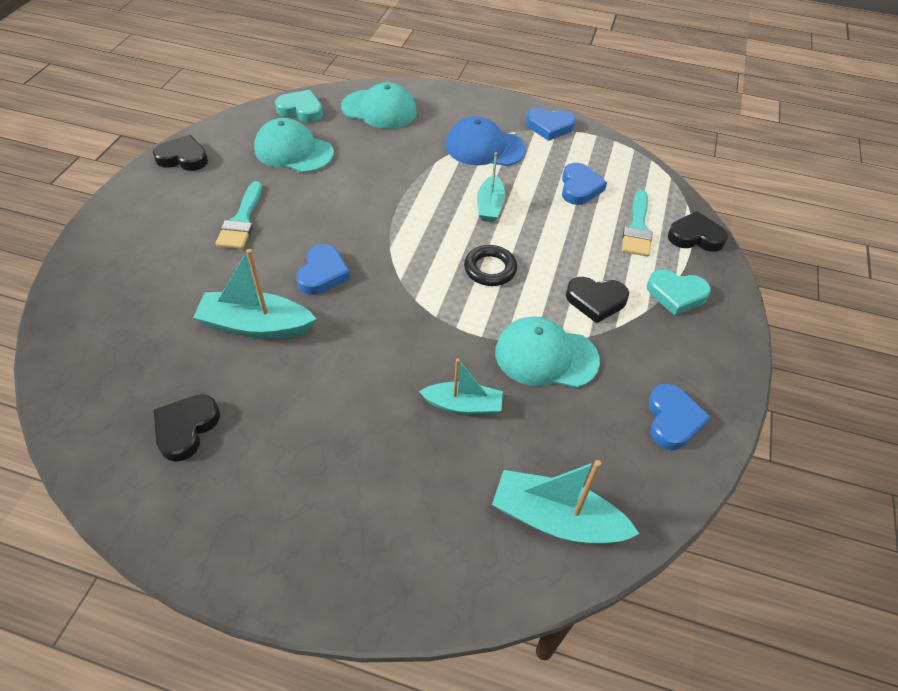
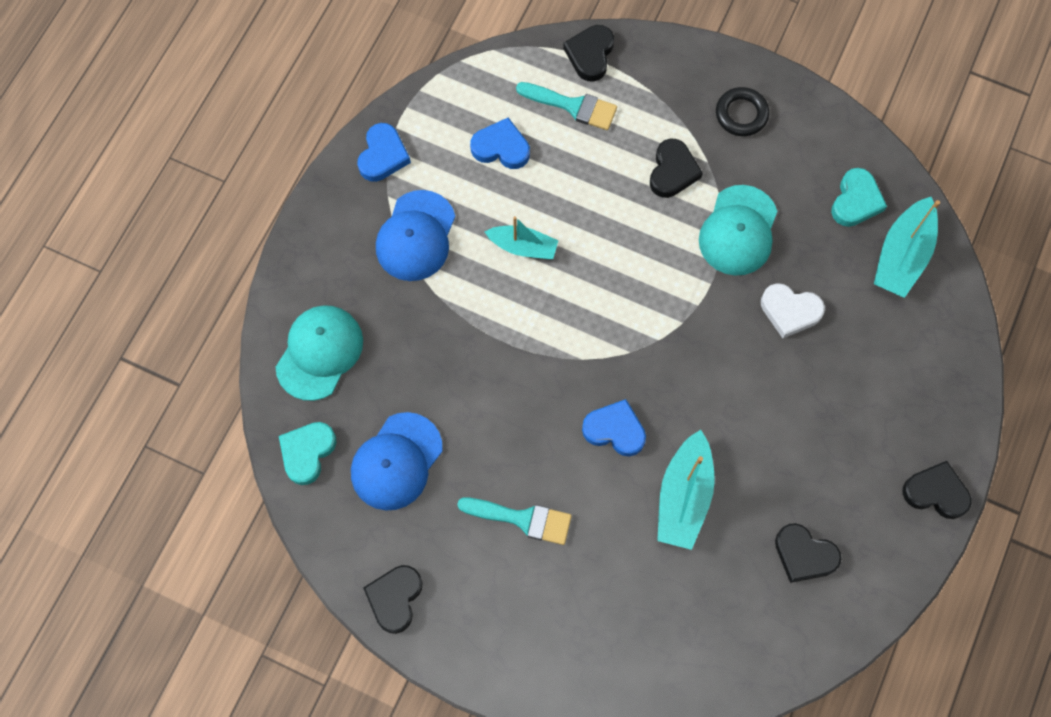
camera: 80 degrees left, 20 degrees up
turquoise cap [254,118,334,173] -> blue cap [351,412,443,511]
turquoise boat [419,359,503,415] -> white heart [761,283,825,338]
black ring [464,245,517,286] -> black ring moved to [716,87,769,136]
turquoise heart [647,269,711,316] -> turquoise heart moved to [831,168,887,227]
blue heart [648,384,711,450] -> none
none -> black heart [902,461,971,519]

